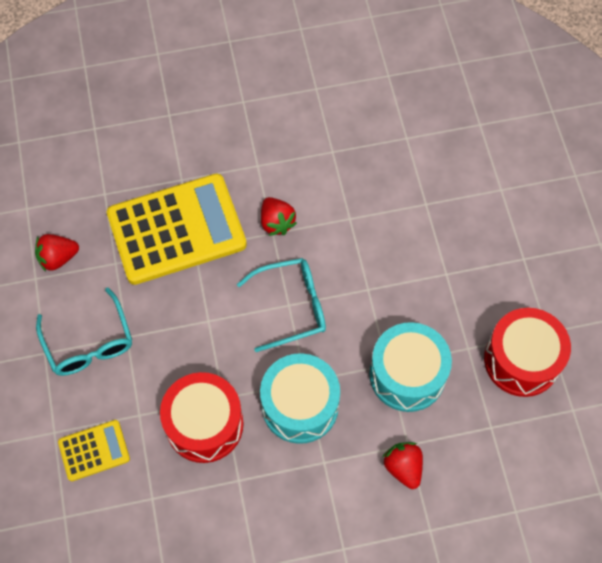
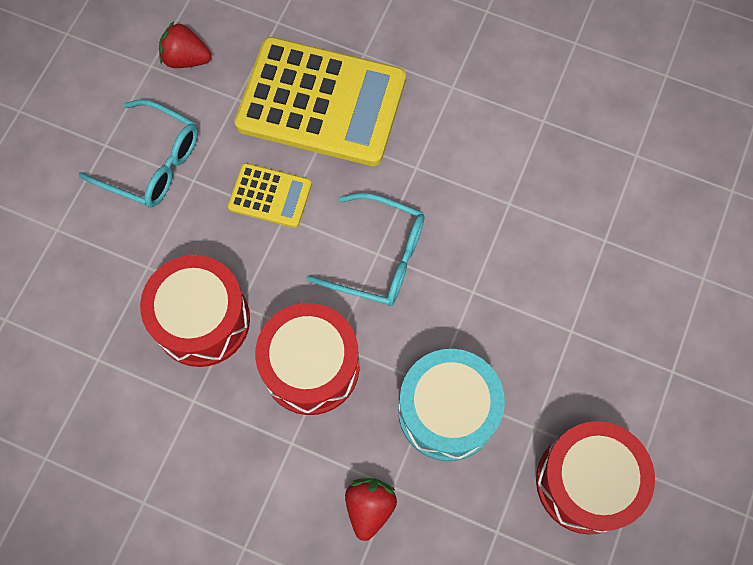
camera: 35 degrees right, 5 degrees up
turquoise glasses [36,287,132,376] -> turquoise glasses turned 75 degrees counterclockwise [78,99,198,208]
yellow calculator [58,420,130,481] -> yellow calculator moved to [228,163,312,228]
turquoise drum [260,353,340,444] -> red drum [255,303,359,415]
red strawberry [261,197,297,236] -> none

